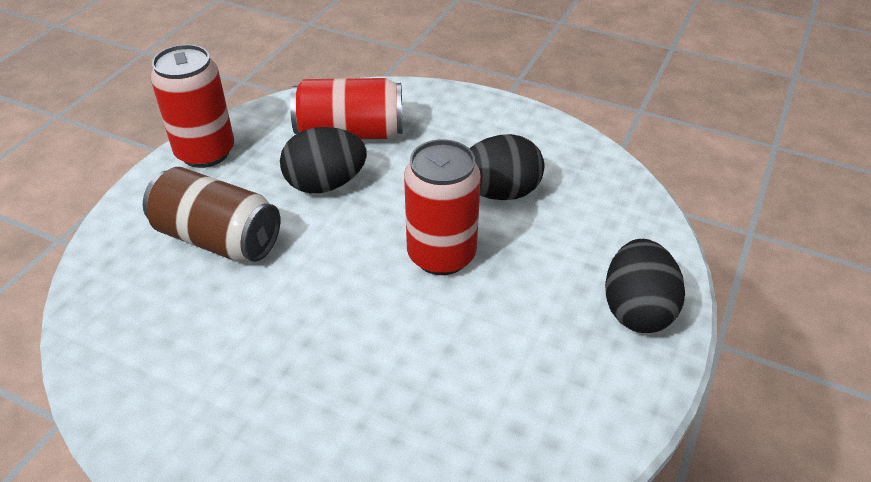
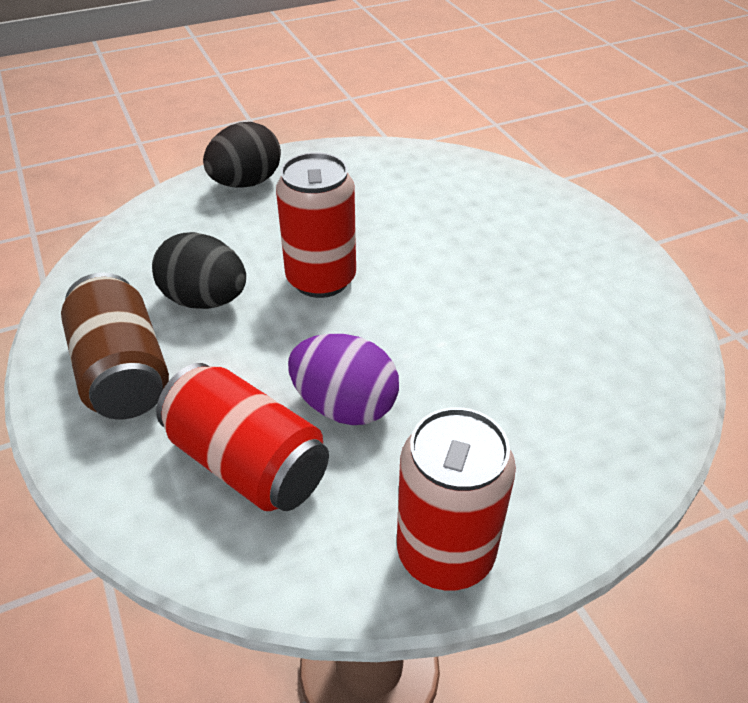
camera: 140 degrees left, 0 degrees up
brown can [143,167,280,262] -> brown can moved to [61,273,169,419]
black egg [280,127,367,193] -> purple egg [288,334,399,425]

